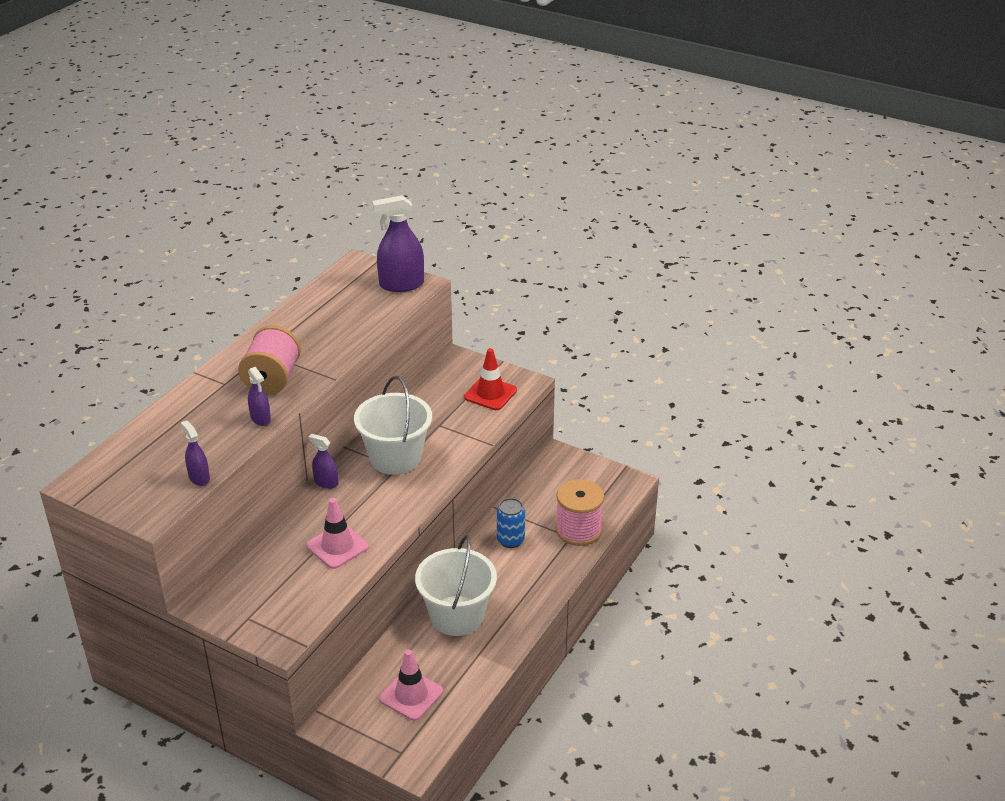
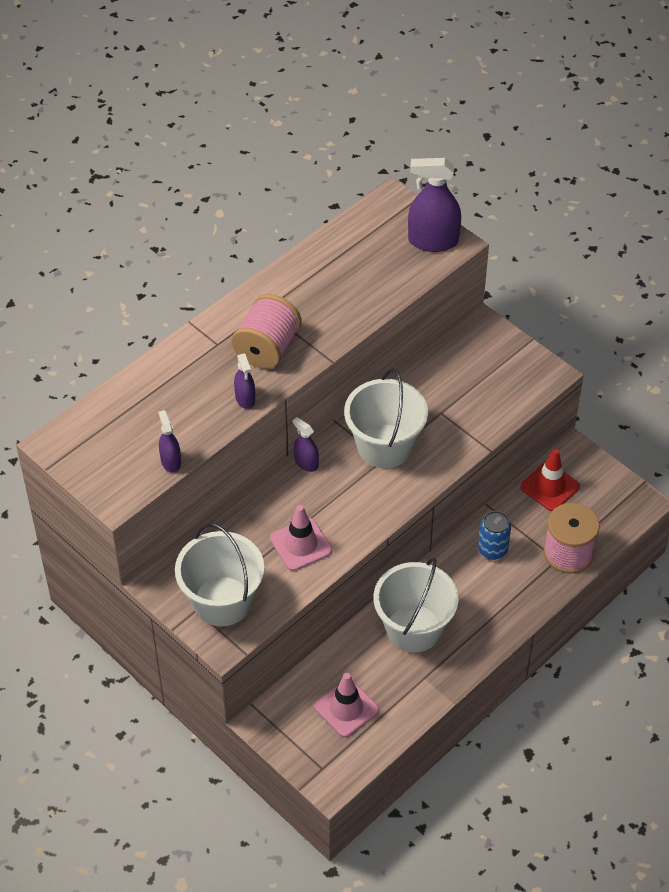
camera: 15 degrees right, 15 degrees up
red traffic cone [464,348,517,410] -> red traffic cone moved to [520,449,580,511]
none -> white bucket [175,523,264,626]

